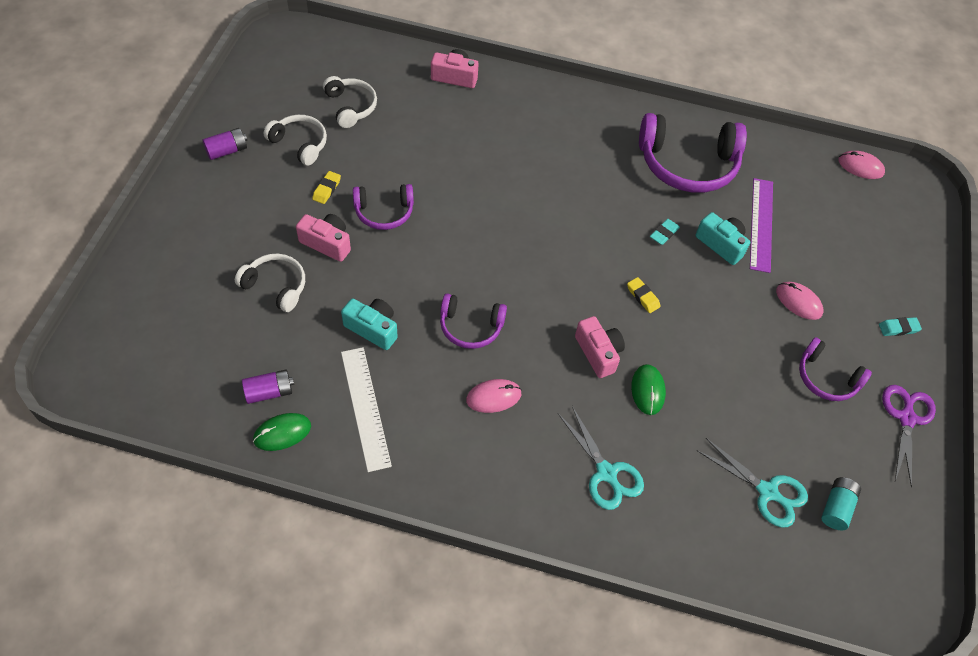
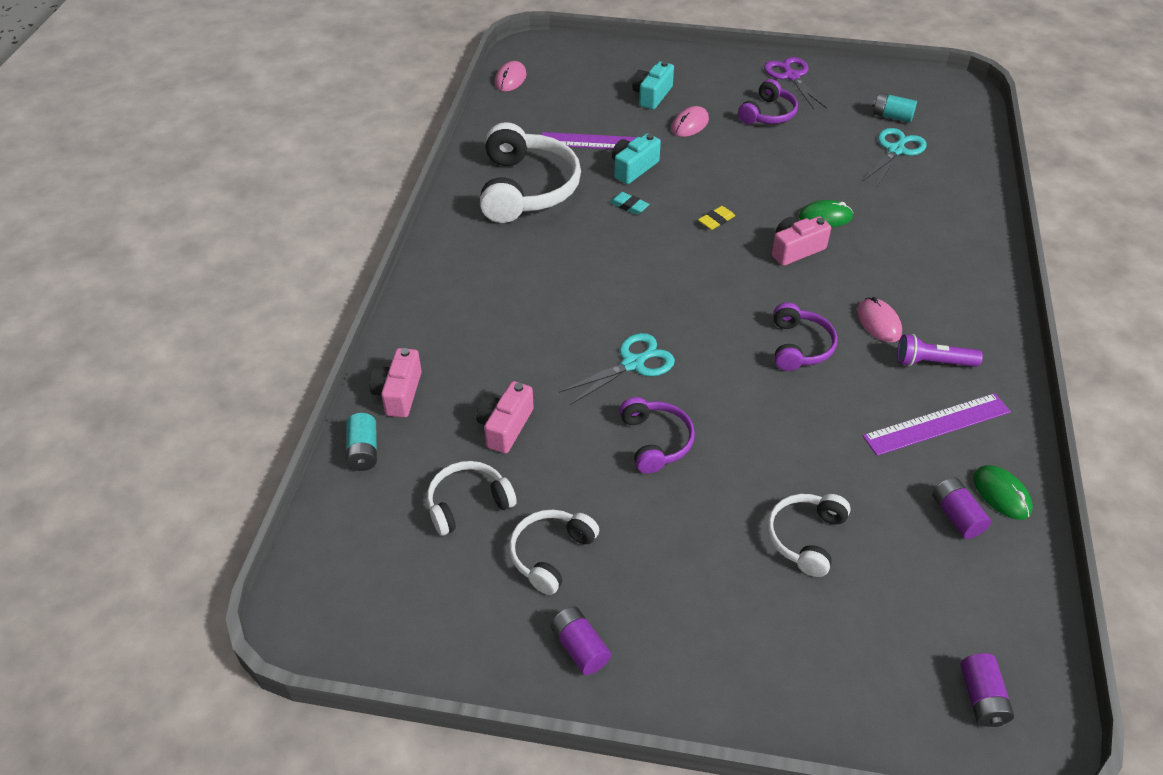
camera: 90 degrees left, 10 degrees down
pink camera [296,214,351,262] -> pink camera moved to [476,381,534,454]
yellow eraser [312,171,341,204] -> none
turquoise camera [341,299,398,350] -> turquoise camera moved to [632,61,674,110]
white ruler [341,347,392,472] -> purple ruler [863,393,1011,456]
turquoise scissors [558,406,644,510] -> turquoise scissors moved to [559,333,675,405]
purple headphones [639,113,747,193] -> white headphones [480,122,581,223]
turquoise eraser [879,317,922,336] -> none
purple scissors [882,385,936,487] -> purple scissors turned 60 degrees clockwise [764,57,827,109]
none -> turquoise battery [346,413,377,471]
none -> purple flashlight [897,334,983,367]
none -> purple battery [960,653,1014,727]

